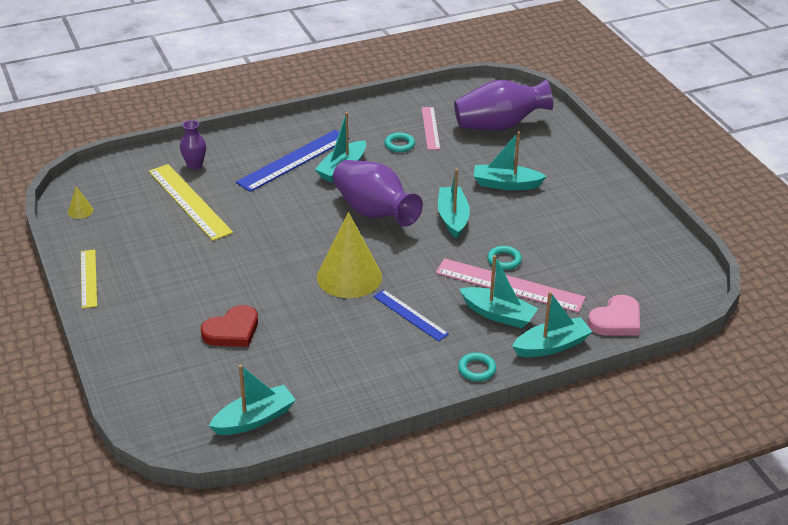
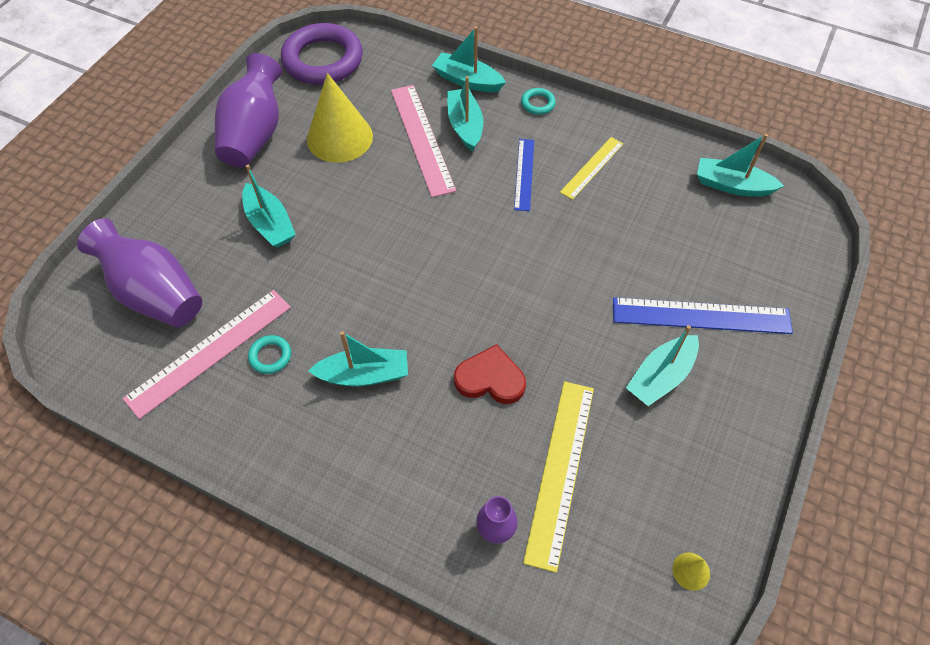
camera: 130 degrees left, 20 degrees up
yellow ruler [81,250,97,309] -> yellow ruler moved to [560,137,623,200]
red heart [201,305,258,347] -> red heart moved to [454,344,526,404]
blue ruler [236,130,350,192] -> blue ruler moved to [613,297,793,334]
yellow cone [317,212,382,298] -> yellow cone moved to [307,73,373,163]
purple vase [333,160,423,227] -> purple vase moved to [215,53,282,167]
pink ruler [421,107,440,150] -> pink ruler [123,290,291,419], size x1.67
turquoise boat [438,168,470,239] -> turquoise boat moved to [626,325,699,406]
turquoise ring [487,246,522,270] -> none
pink heart [588,295,640,336] -> none
none -> purple ring [281,23,363,85]

